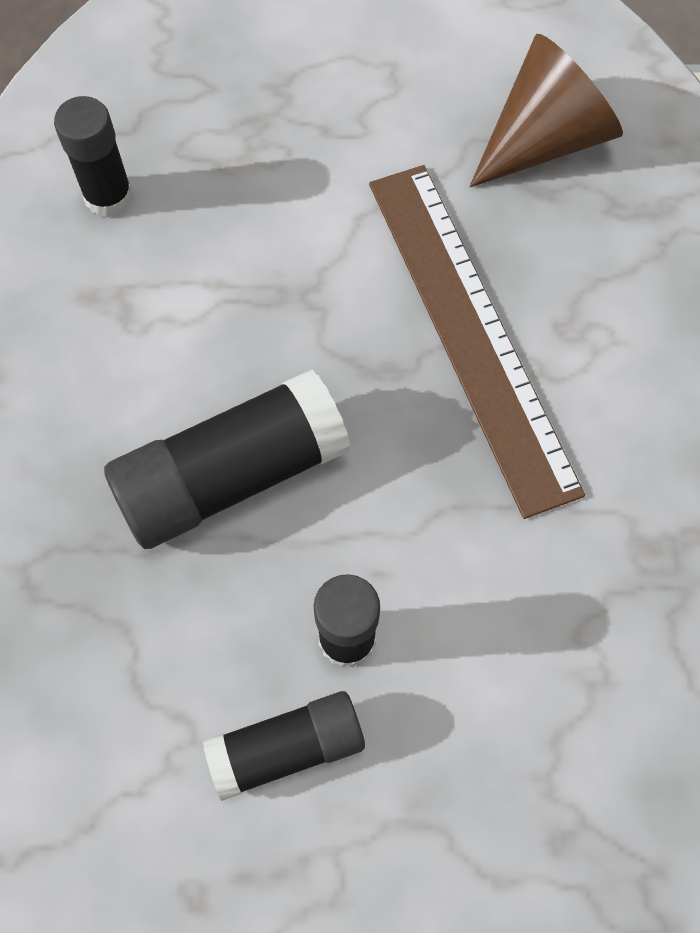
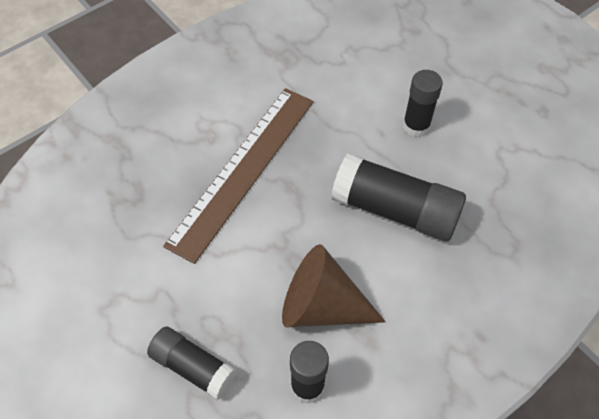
camera: 130 degrees left, 10 degrees down
black glue stick [203,691,365,801] -> black glue stick moved to [147,327,236,400]
brown cone [469,34,623,187] -> brown cone moved to [282,244,386,328]

